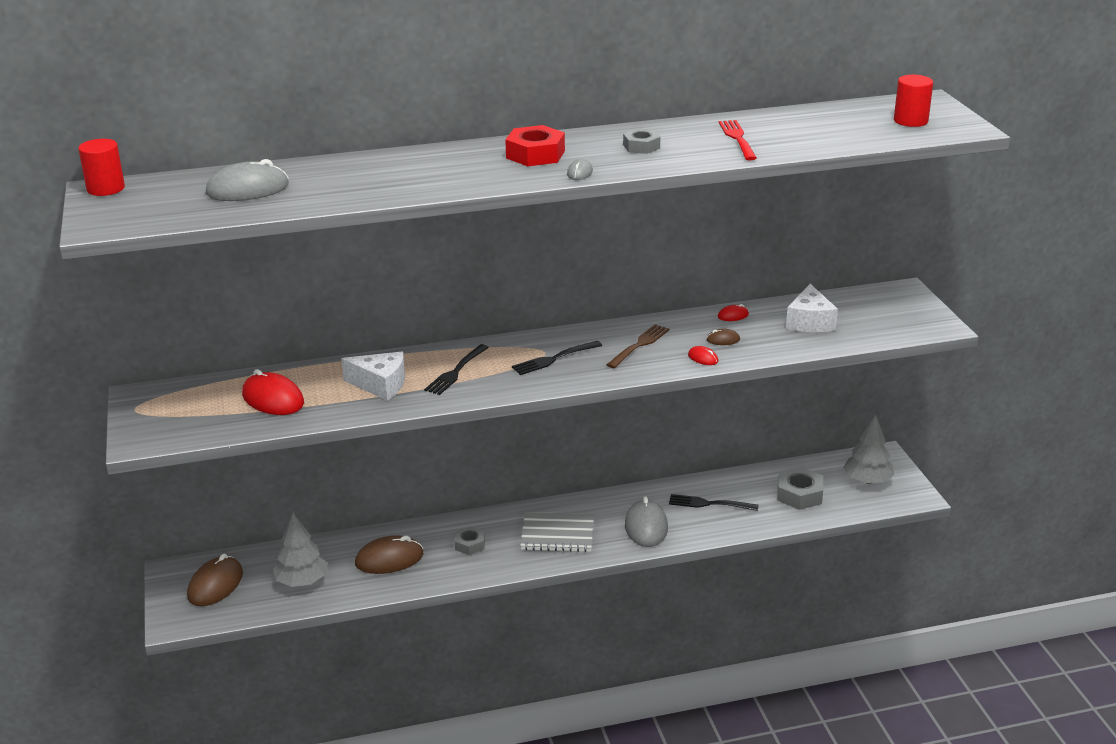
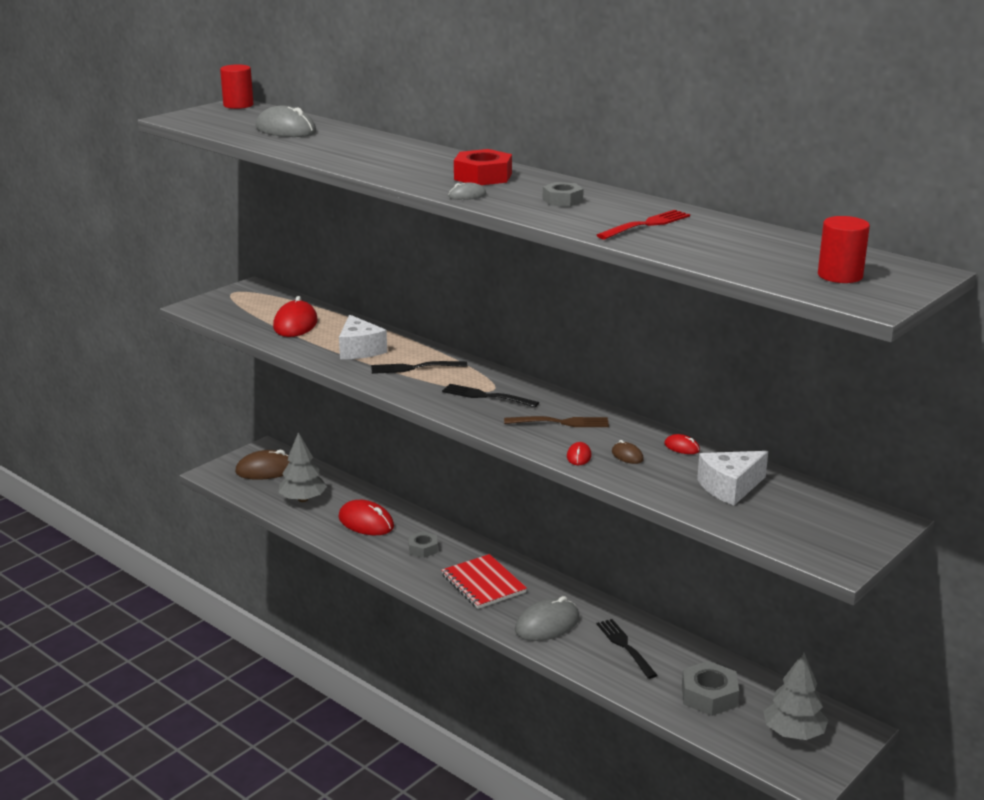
camera: 55 degrees right, 5 degrees down
brown mouse [355,535,423,574] -> red mouse [338,500,394,535]
grey notebook [520,512,594,552] -> red notebook [441,554,527,609]

